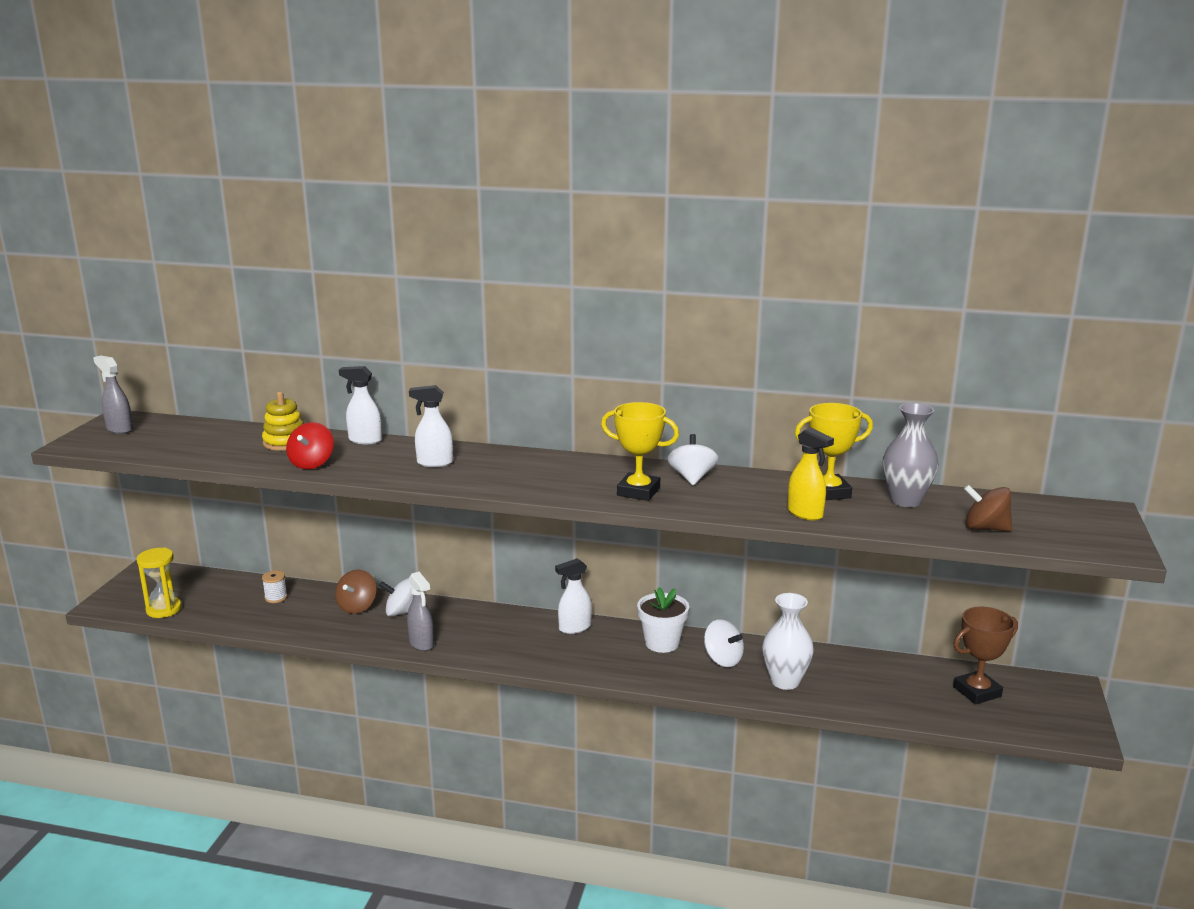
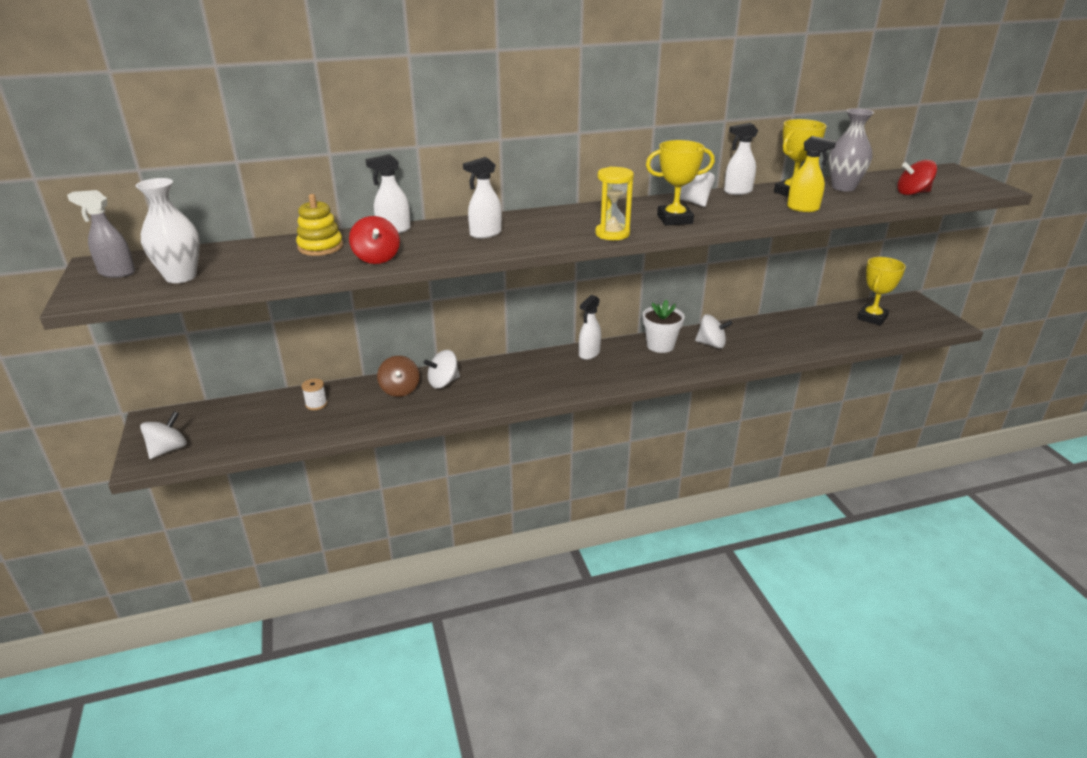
camera: 30 degrees left, 10 degrees up
yellow hourglass [137,548,182,618] -> yellow hourglass moved to [595,167,634,240]
grey spray bottle [407,572,434,651] -> none
white vase [762,593,814,690] -> white vase moved to [136,178,200,283]
brown trophy [953,607,1018,704] -> yellow trophy [857,257,906,326]
brown spinning top [964,485,1012,532] -> red spinning top [897,160,937,195]
none -> white spinning top [140,411,187,459]
none -> white spray bottle [724,123,758,195]

